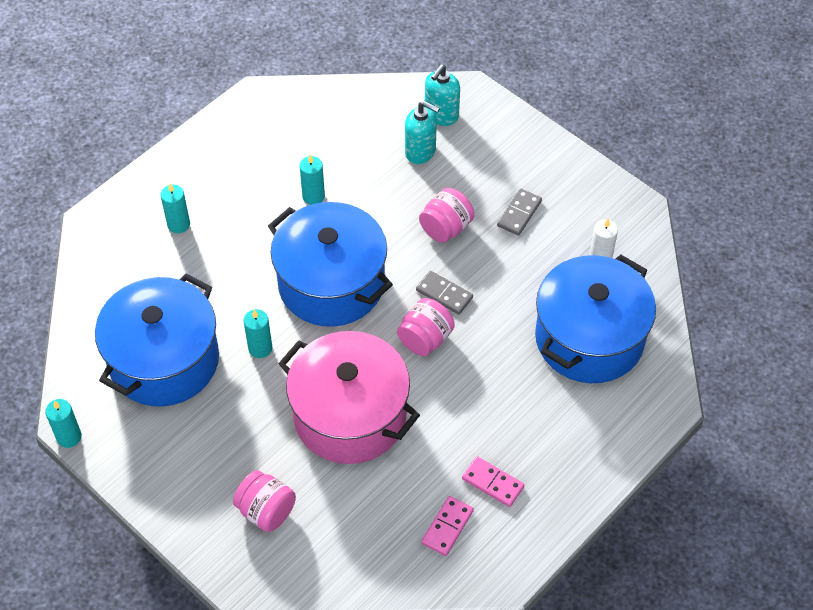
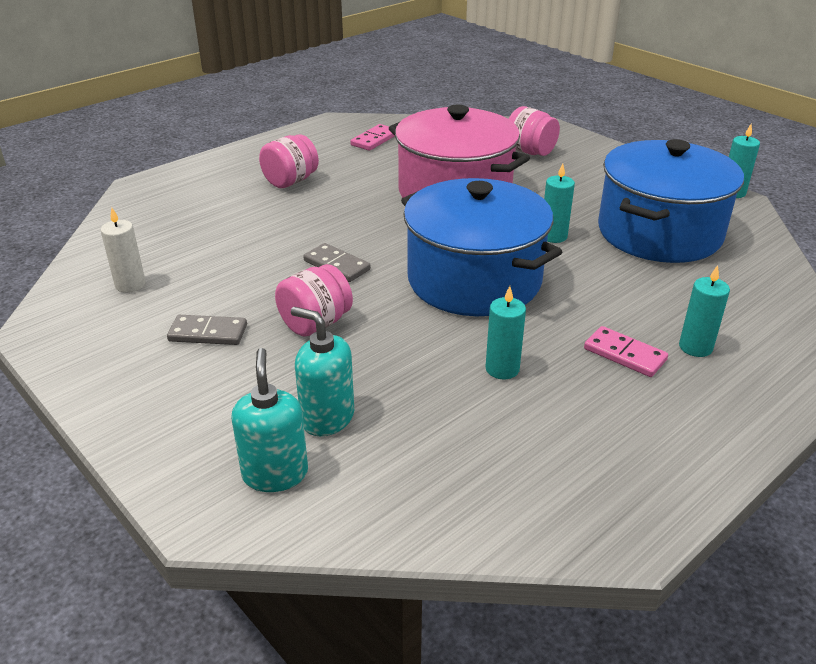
camera: 175 degrees left, 20 degrees down
pink jar [397,298,455,356] -> pink jar moved to [259,134,319,188]
turquoise soap dispenser [425,65,460,126] -> turquoise soap dispenser turned 45 degrees counterclockwise [231,348,308,492]
pink domino [462,456,524,507] -> pink domino moved to [584,326,668,377]
grey domino [497,189,542,236] -> grey domino turned 60 degrees clockwise [167,315,247,345]
blue pot [535,255,656,383] -> none

